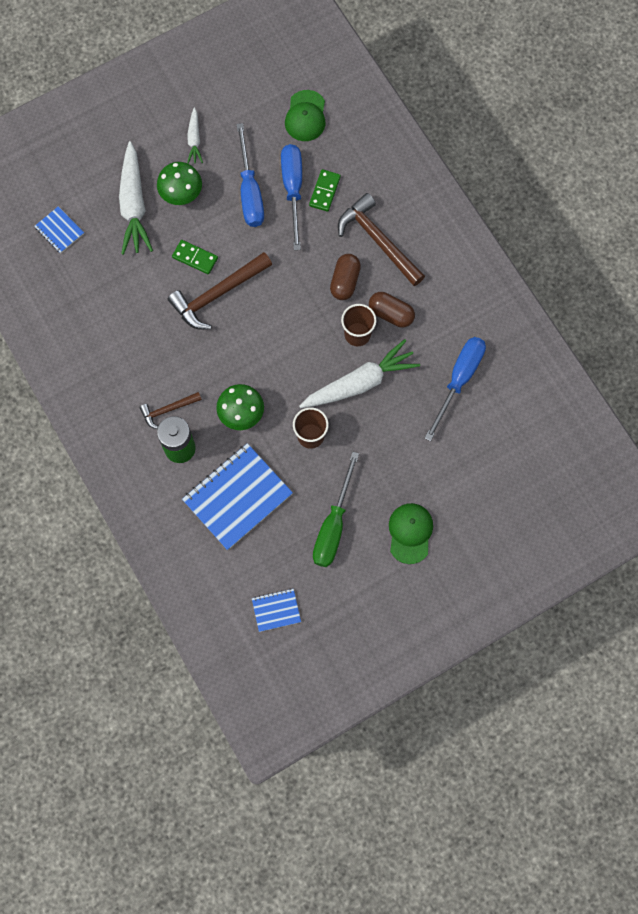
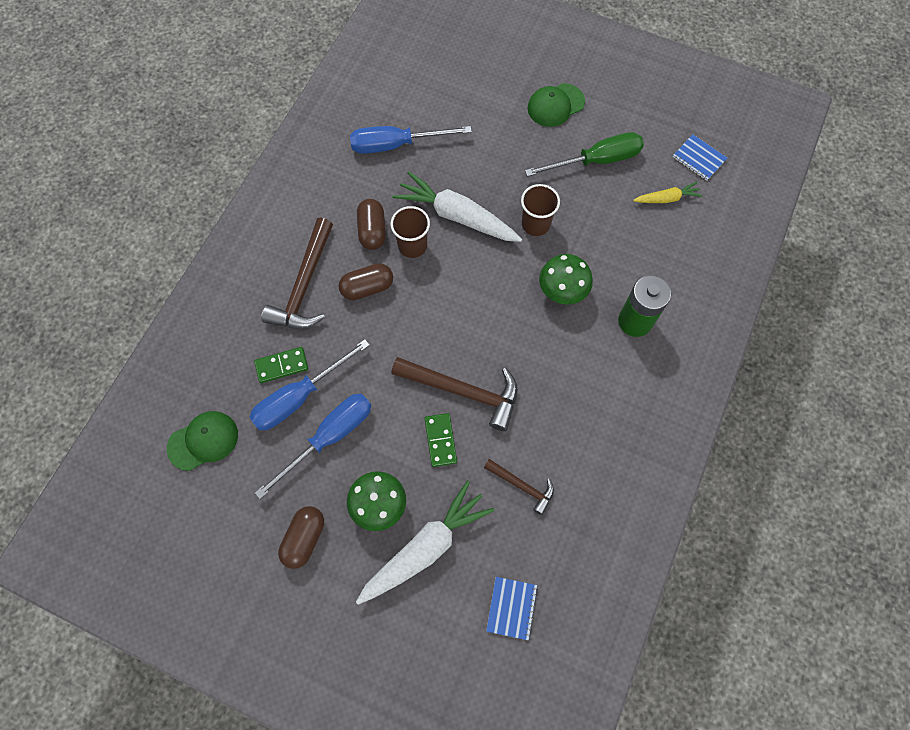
camera: 125 degrees left, 5 degrees down
brown hammer [139,392,202,429] -> brown hammer moved to [484,459,554,515]
blue notebook [182,443,293,550] -> none
white carrot [187,108,203,164] -> brown capsule [278,506,324,569]
none -> yellow carrot [633,182,703,203]

